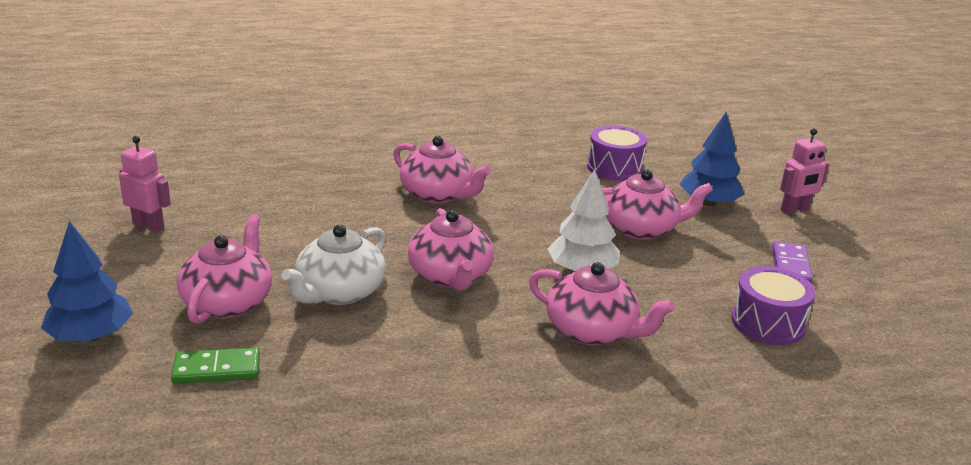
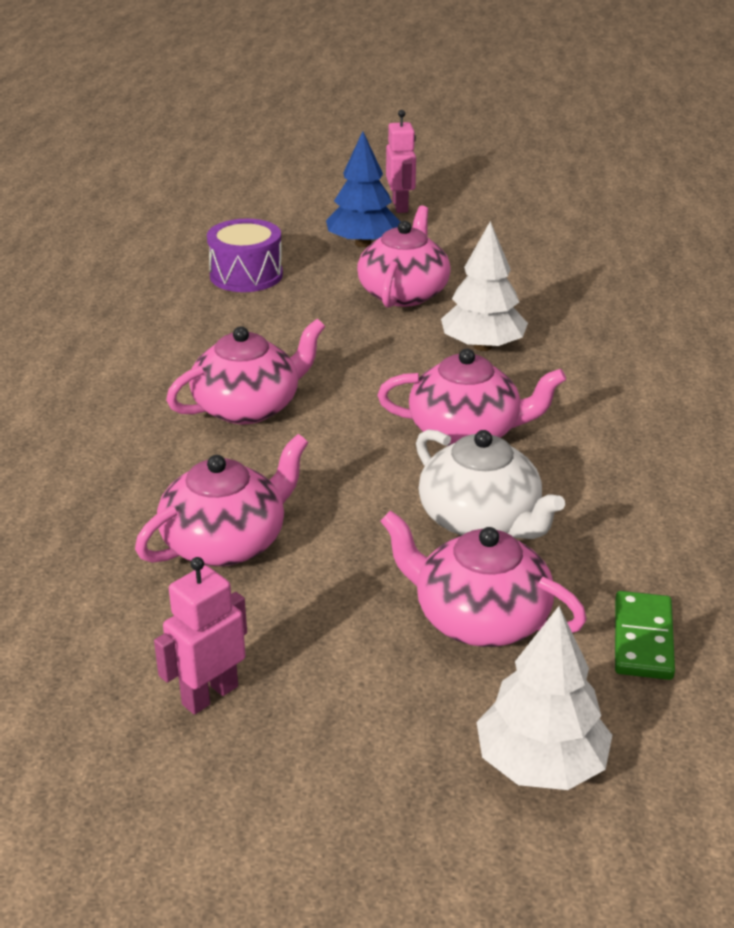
camera: 70 degrees left, 5 degrees up
blue tree [41,221,133,342] -> white tree [477,606,612,790]
pink teapot [529,262,675,345] -> pink teapot moved to [135,434,308,566]
purple drum [731,266,815,345] -> none
purple domino [772,241,813,283] -> none

